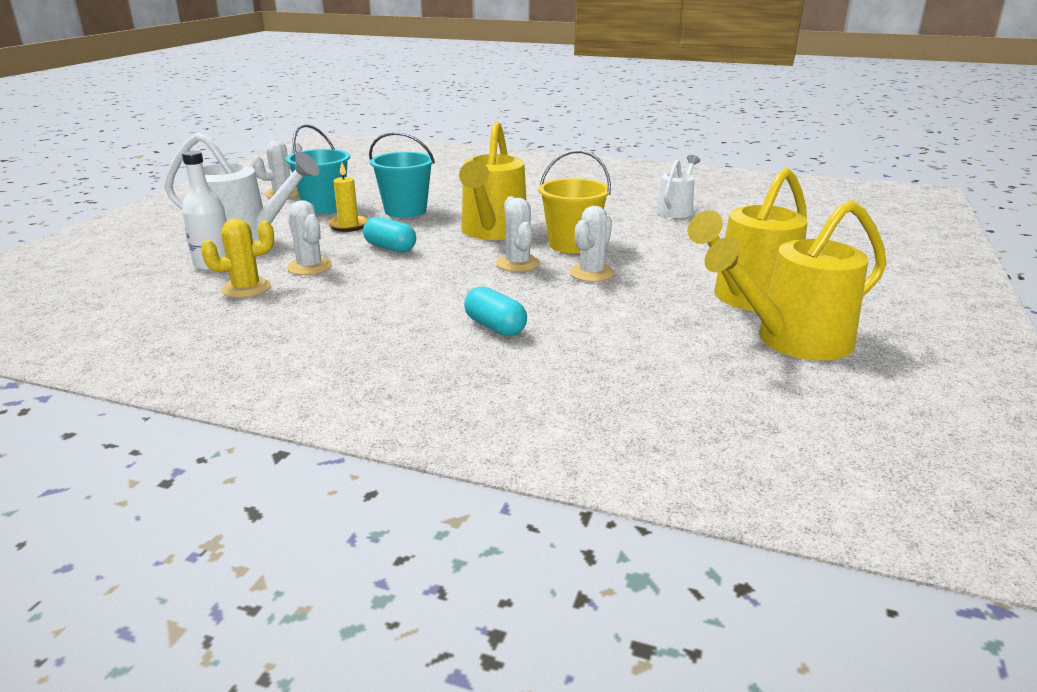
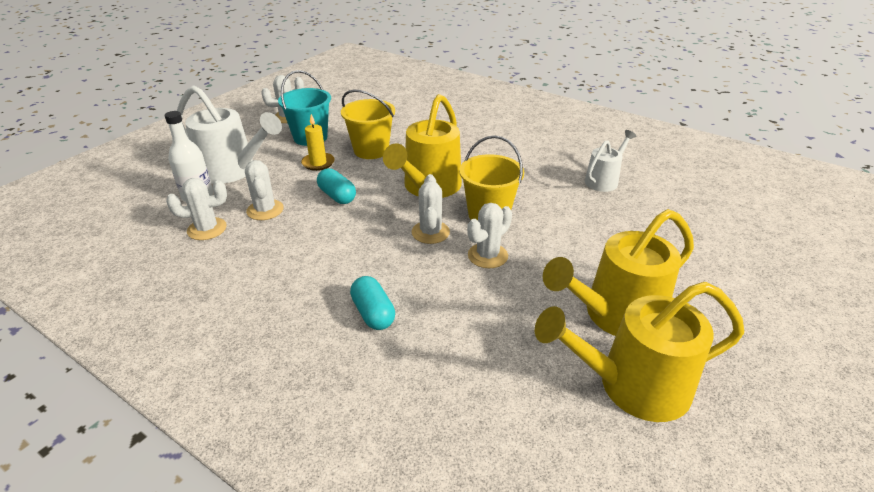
camera: 15 degrees right, 10 degrees up
yellow cactus [201,218,274,298] -> white cactus [166,178,227,240]
turquoise bucket [369,132,435,218] -> yellow bucket [341,90,395,159]

